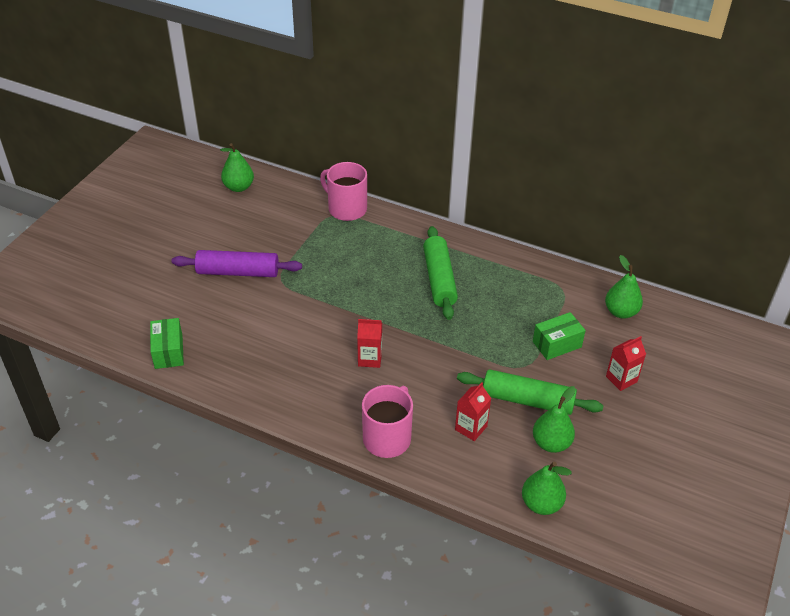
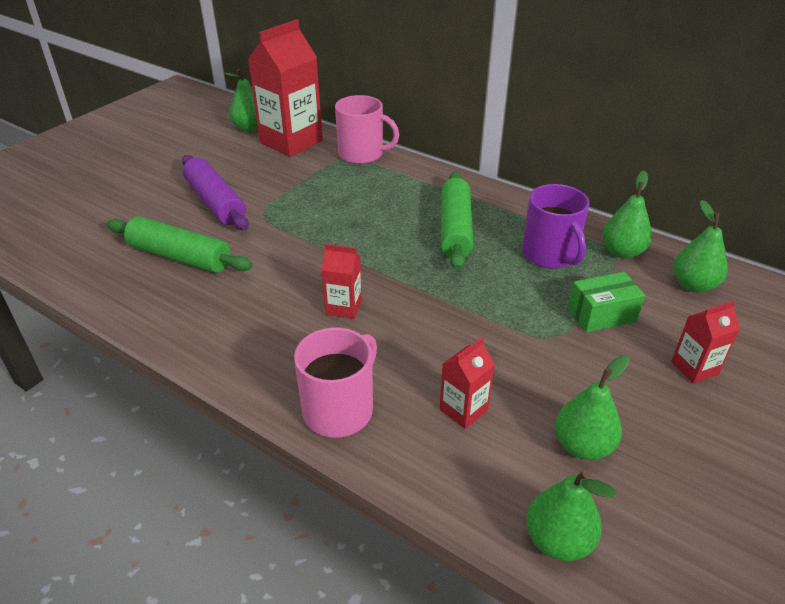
camera: 10 degrees right, 5 degrees down
green box [150,318,184,369] -> none
purple rolling pin [172,250,302,277] -> purple rolling pin turned 45 degrees clockwise [182,155,249,230]
pink mug [320,162,367,221] -> pink mug turned 150 degrees clockwise [335,95,399,164]
green rolling pin [457,369,604,415] -> green rolling pin moved to [107,216,253,273]
none -> red carton [248,19,323,157]
none -> purple mug [522,184,589,269]
none -> green pear [602,170,652,259]

